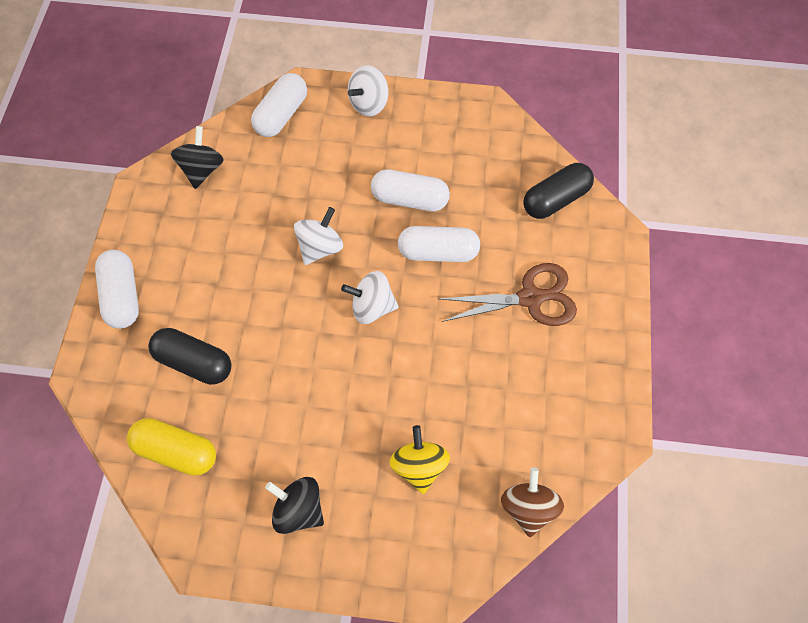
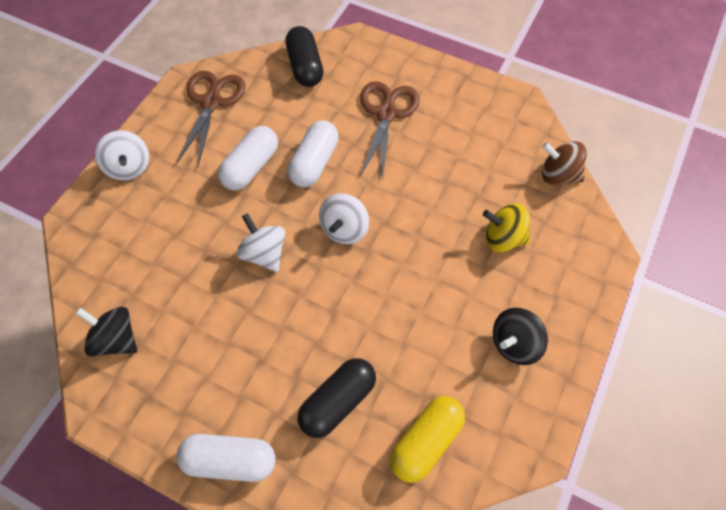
camera: 70 degrees left, 5 degrees down
white capsule [251,73,307,137] -> none
none -> brown scissors [176,71,245,166]

